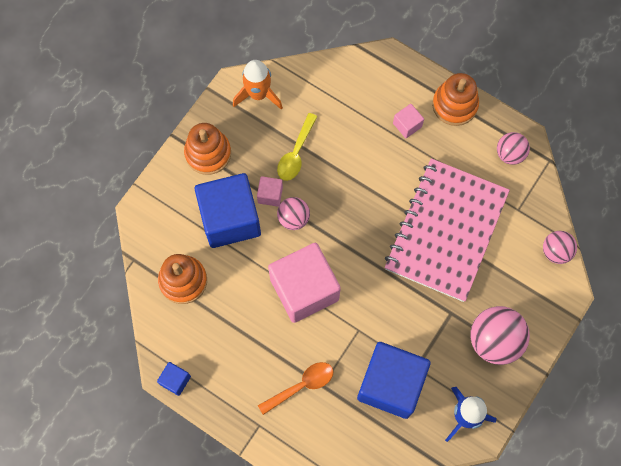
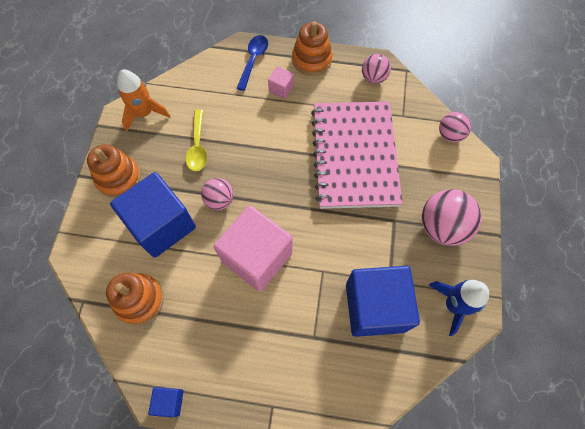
camera: 25 degrees left, 5 degrees down
pink cube [257,176,283,207] -> none
orange spoon [258,362,333,415] -> none
none -> blue spoon [237,35,268,91]

